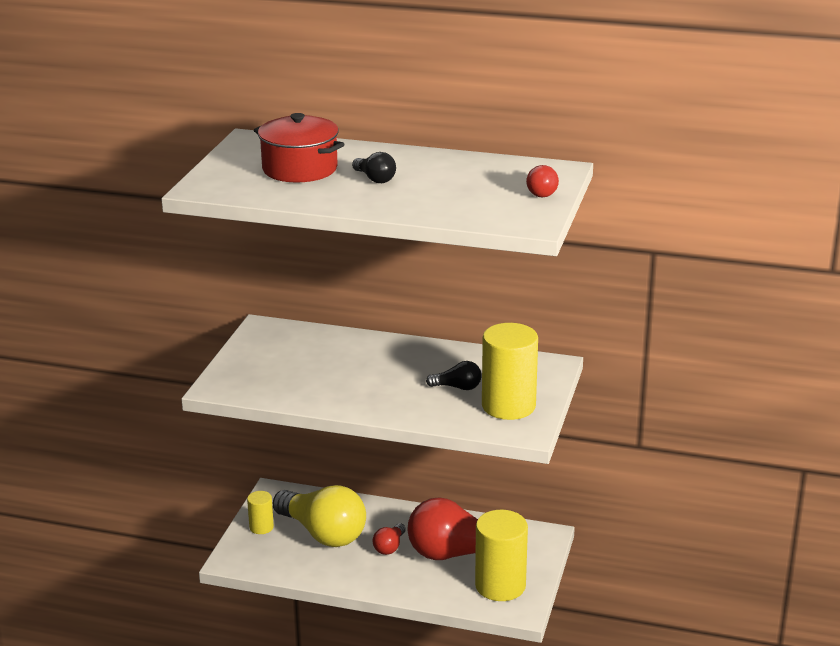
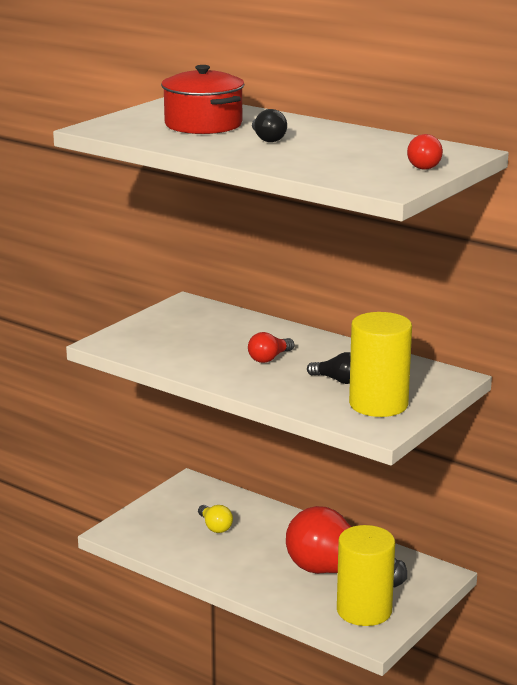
camera: 20 degrees right, 5 degrees down
yellow cylinder [247,491,274,534] -> none
yellow light bulb [272,485,366,547] -> yellow light bulb [198,505,233,533], size x0.44
red light bulb [373,523,406,555] -> red light bulb moved to [248,332,294,363]

